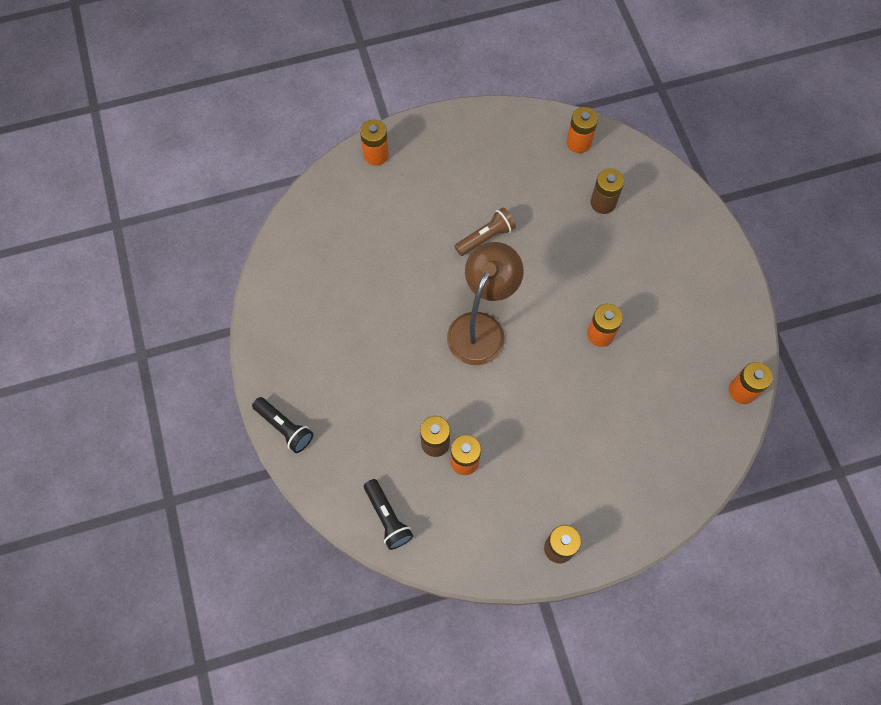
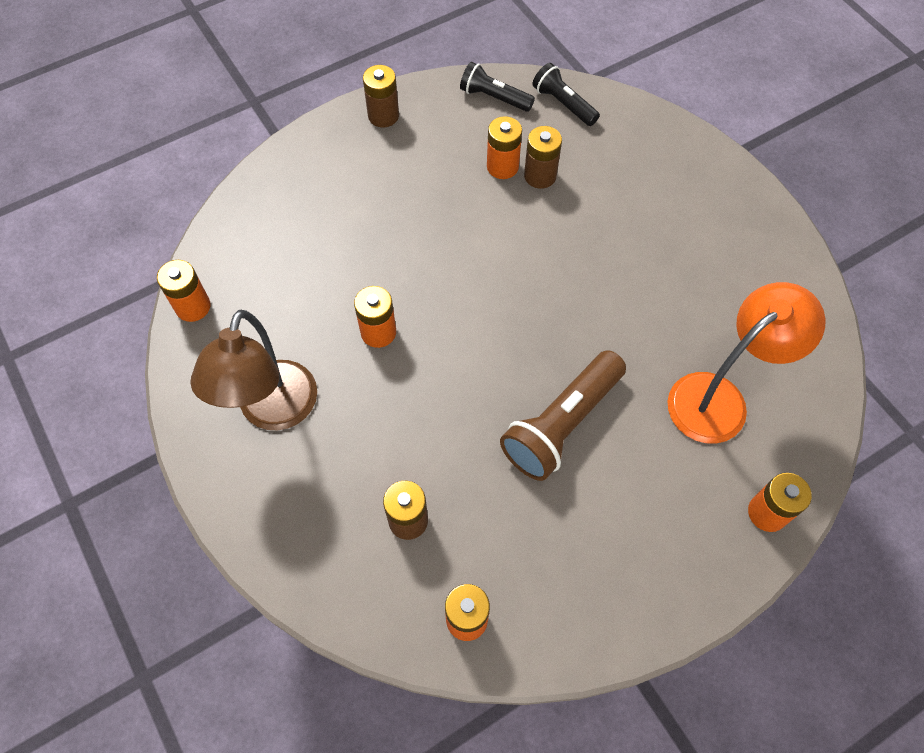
camera: 165 degrees right, 5 degrees down
black flashlight [252,397,313,453] -> black flashlight moved to [460,62,535,112]
brown lamp [447,242,524,365] -> brown lamp moved to [190,310,317,430]
brown flashlight [455,207,516,256] -> brown flashlight [500,350,626,481], size x1.67
none -> orange lamp [667,282,826,444]

